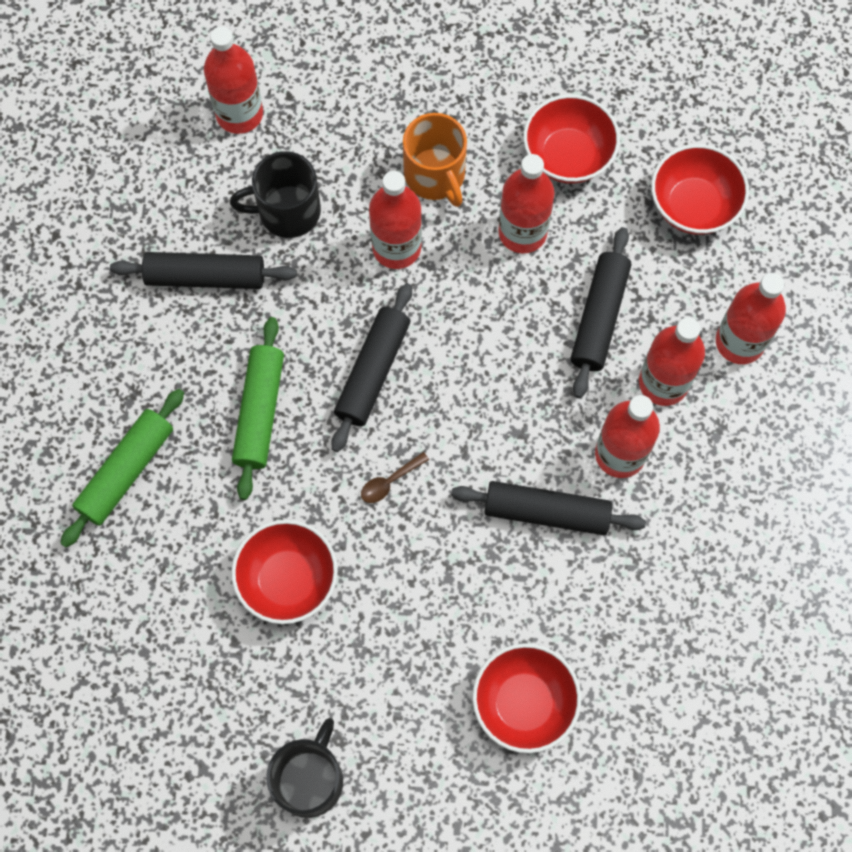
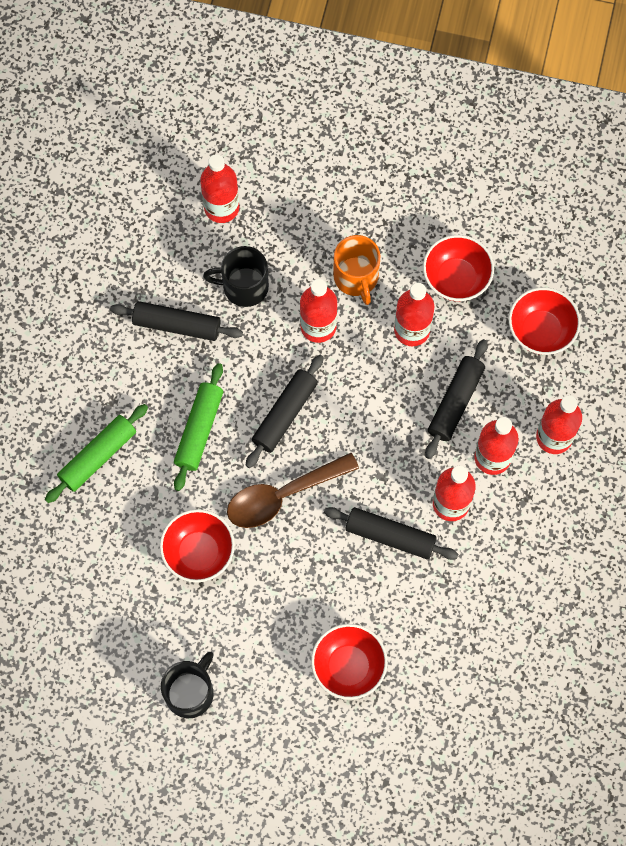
camera: 10 degrees right, 0 degrees up
brown spoon [361,452,429,503] -> brown spoon [227,453,359,528], size x2.48

